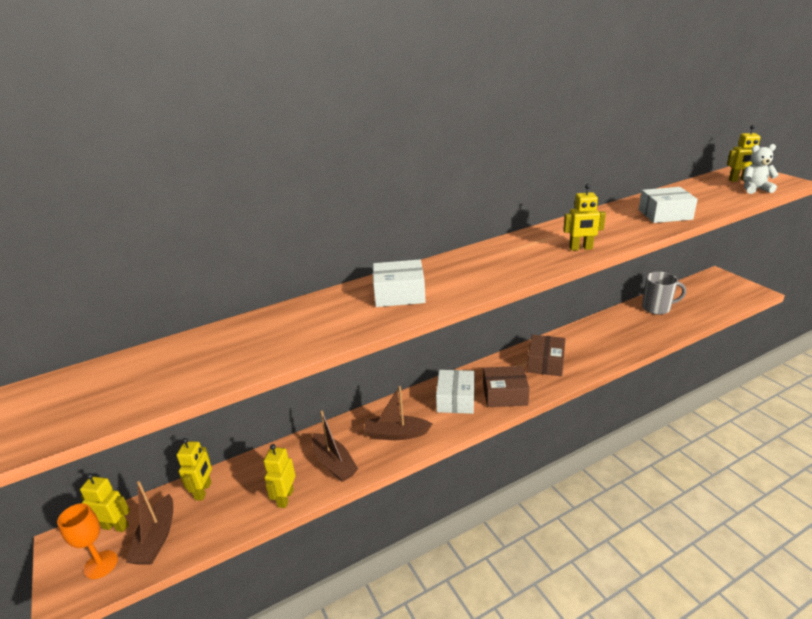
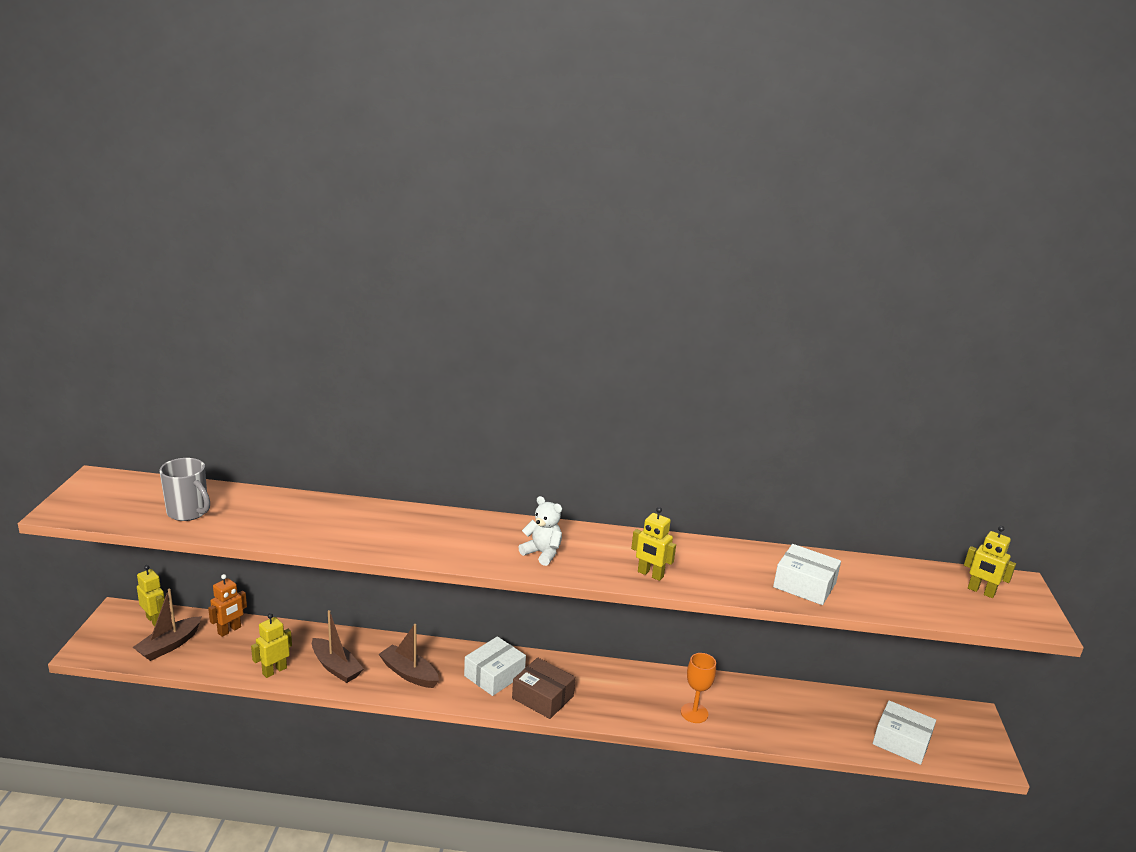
camera: 30 degrees right, 5 degrees down
orange goblet [57,503,118,579] -> orange goblet moved to [681,653,716,723]
yellow robot [176,438,212,500] -> orange robot [208,574,247,637]
brown boat [312,410,358,482] -> brown boat turned 45 degrees counterclockwise [312,610,364,683]
white box [373,259,426,307] -> white box moved to [873,700,936,765]
brown box [527,335,565,376] -> none
grey mug [642,272,686,315] -> grey mug moved to [159,458,210,521]
white teddy bear [743,144,779,194] -> white teddy bear moved to [518,496,562,566]

